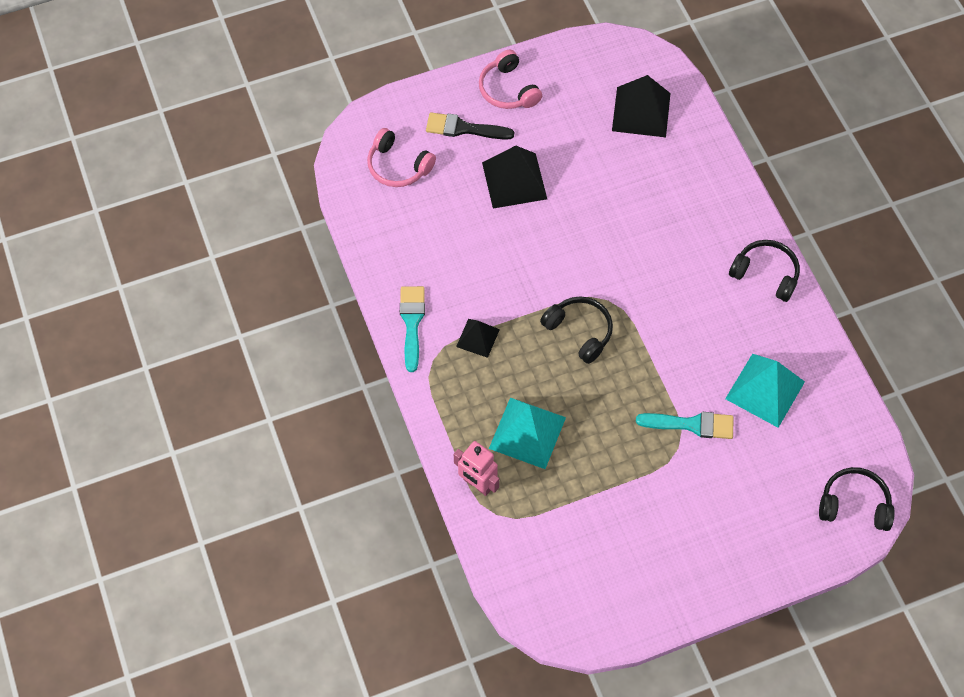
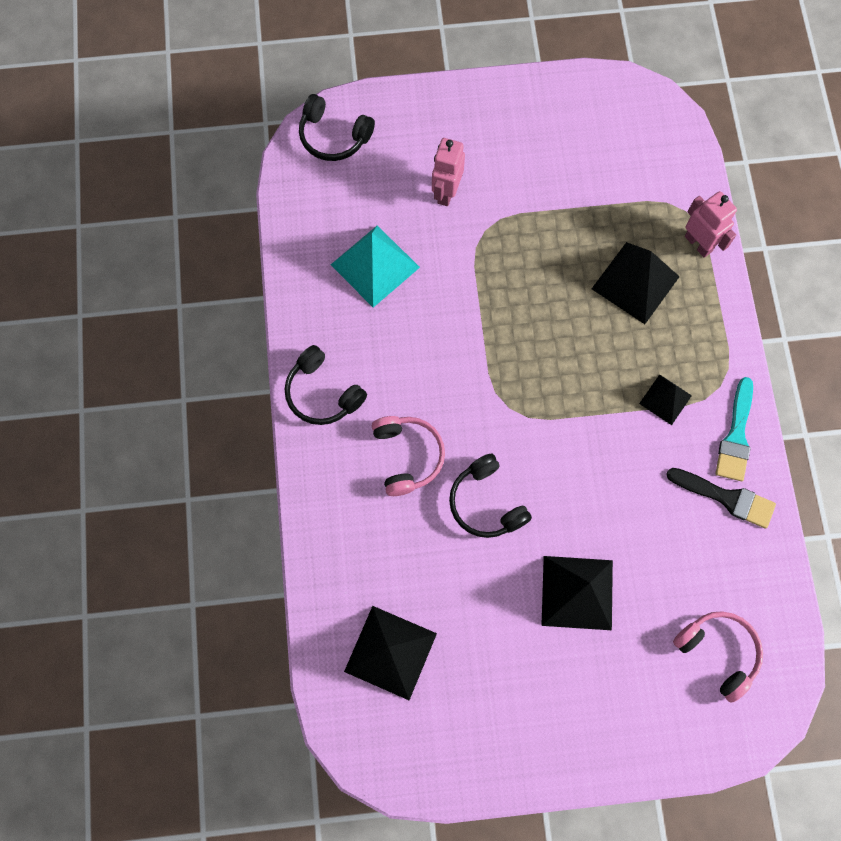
camera: 165 degrees left, 10 degrees up
black brush [426,112,514,140] -> black brush moved to [666,468,776,529]
pink headphones [479,49,542,109] -> pink headphones moved to [372,416,445,496]
turquoise pyramid [489,397,566,469] -> black pyramid [592,242,680,324]
black headphones [540,296,613,364] -> black headphones moved to [449,453,532,538]
turquoise brush [636,412,734,439] -> none
none -> pink robot [432,138,465,206]

